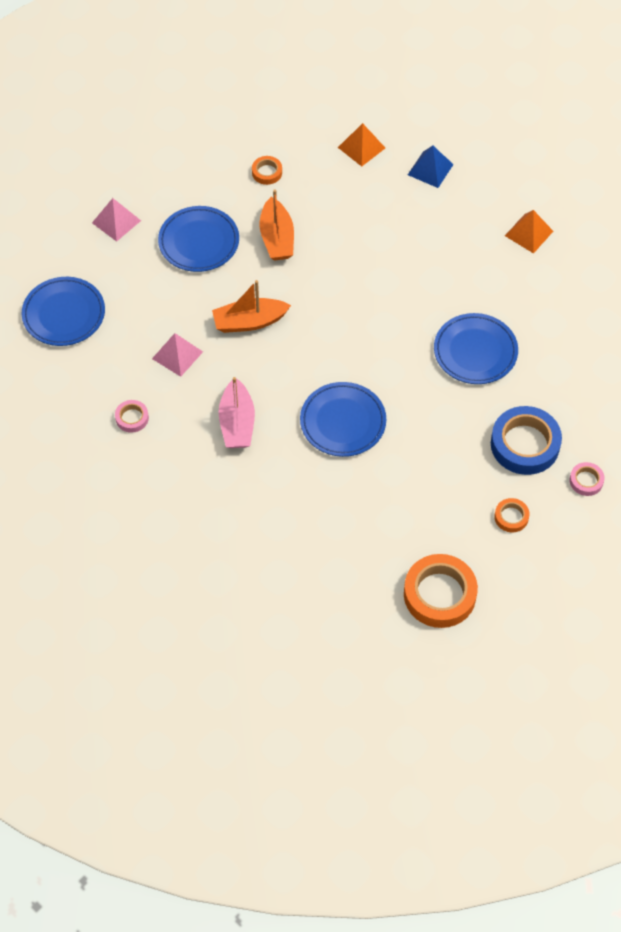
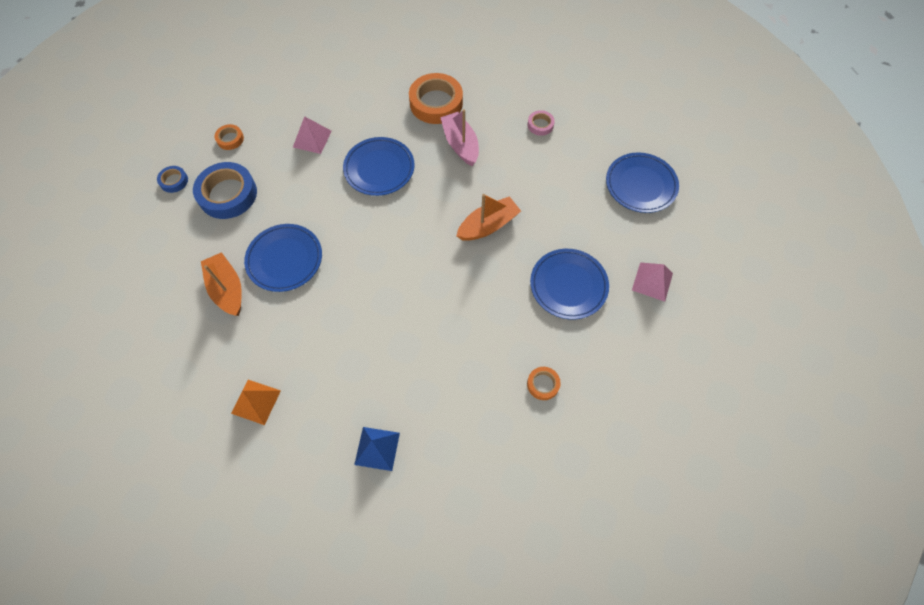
camera: 160 degrees right, 5 degrees up
pink pyramid [152,333,203,377] -> pink pyramid moved to [293,116,332,154]
orange boat [260,189,294,261] -> orange boat moved to [201,252,242,316]
orange pyramid [338,123,385,167] -> none
orange tape [404,554,478,628] -> orange tape moved to [409,73,463,124]
pink tape [569,462,605,496] -> blue tape [157,166,188,193]

